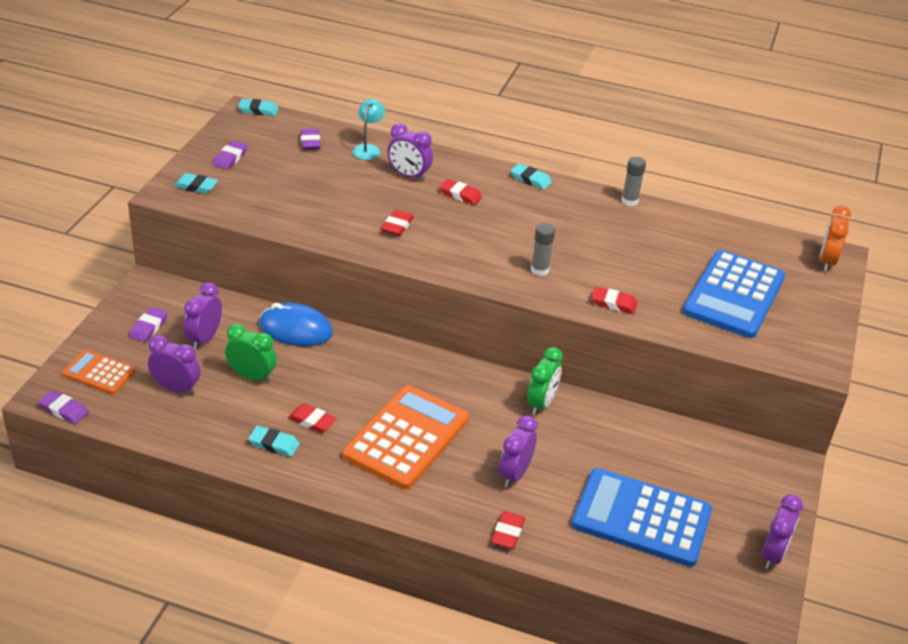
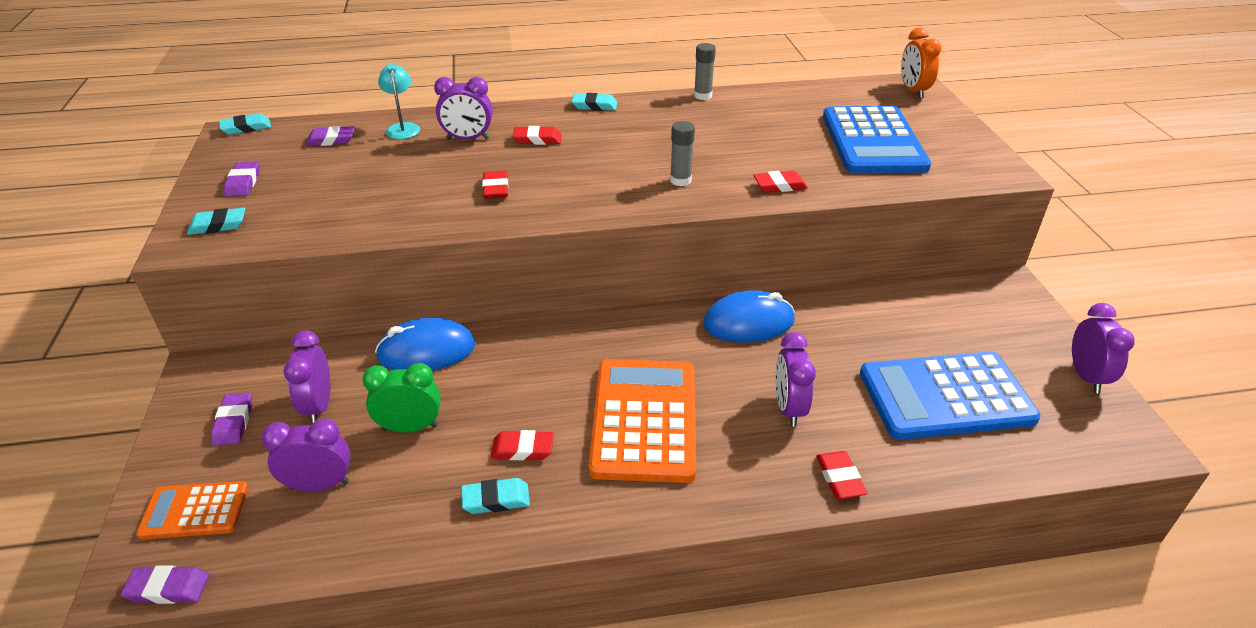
camera: 25 degrees left, 0 degrees up
purple eraser [300,129,321,150] -> purple eraser turned 60 degrees counterclockwise [306,126,355,146]
green clock [527,347,563,415] -> blue mouse [703,290,795,343]

